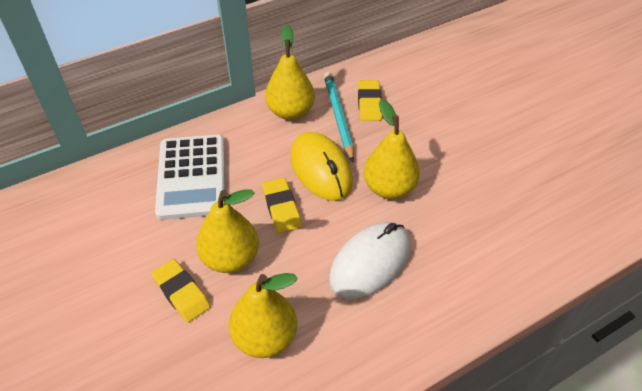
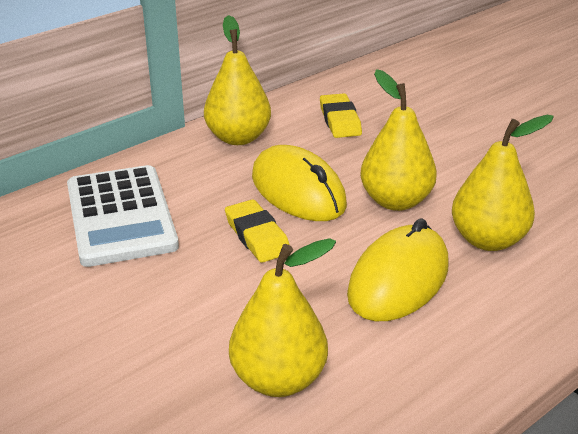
camera: 10 degrees left, 15 degrees down
yellow eraser [151,259,211,323] -> none
yellow pear [196,189,259,273] -> yellow pear moved to [452,115,554,251]
turquoise pencil [324,72,354,162] -> none
white mouse [329,222,411,299] -> yellow mouse [347,218,449,321]

